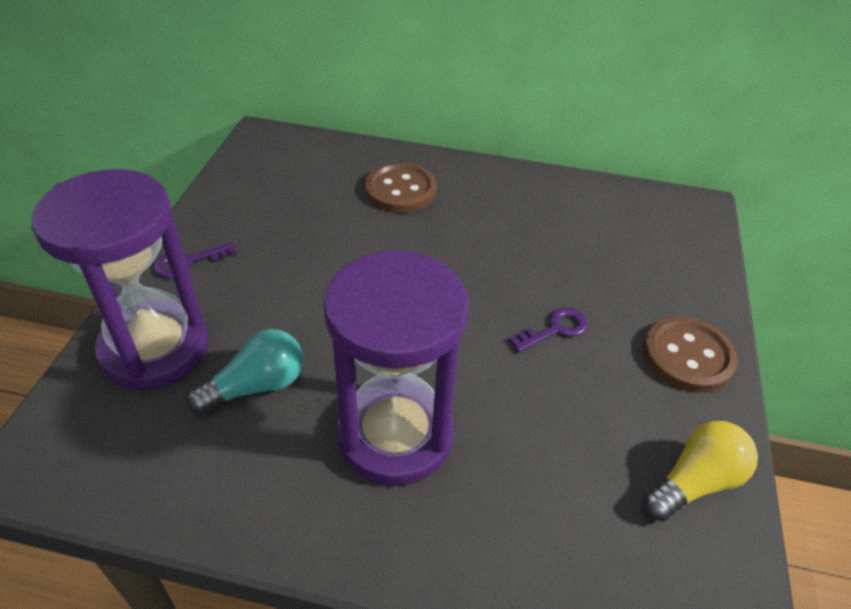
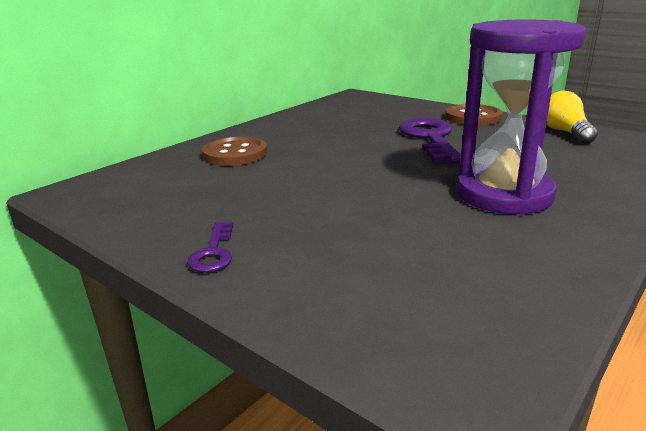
camera: 60 degrees left, 20 degrees down
purple hourglass [31,169,209,391] -> none
turquoise light bulb [187,329,303,414] -> none
purple key [509,307,588,352] -> purple key [399,118,461,163], size x2.00

